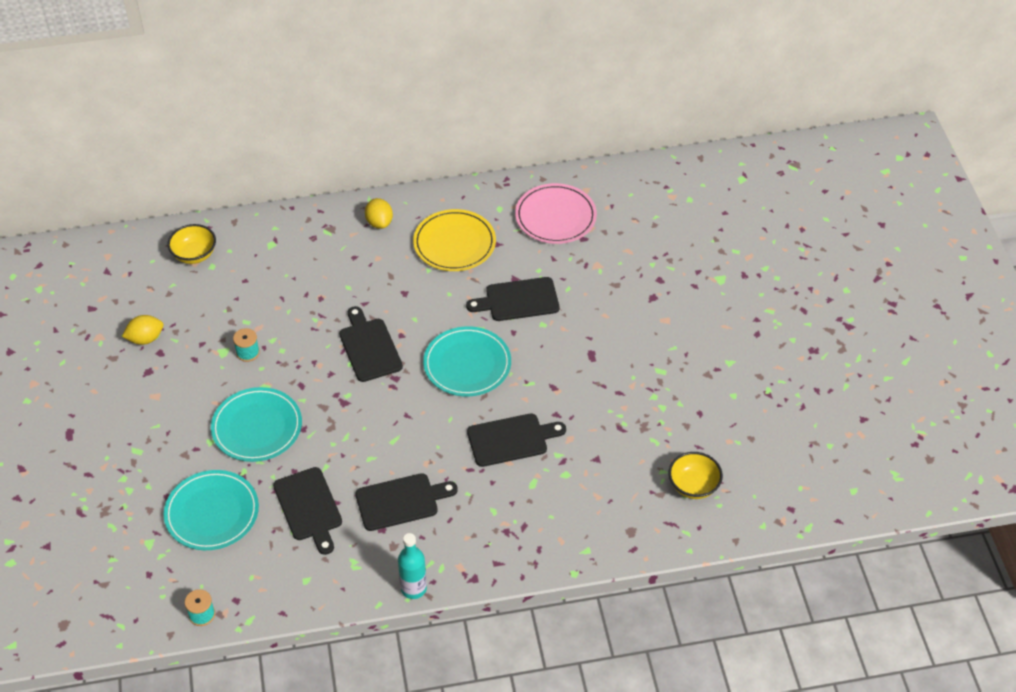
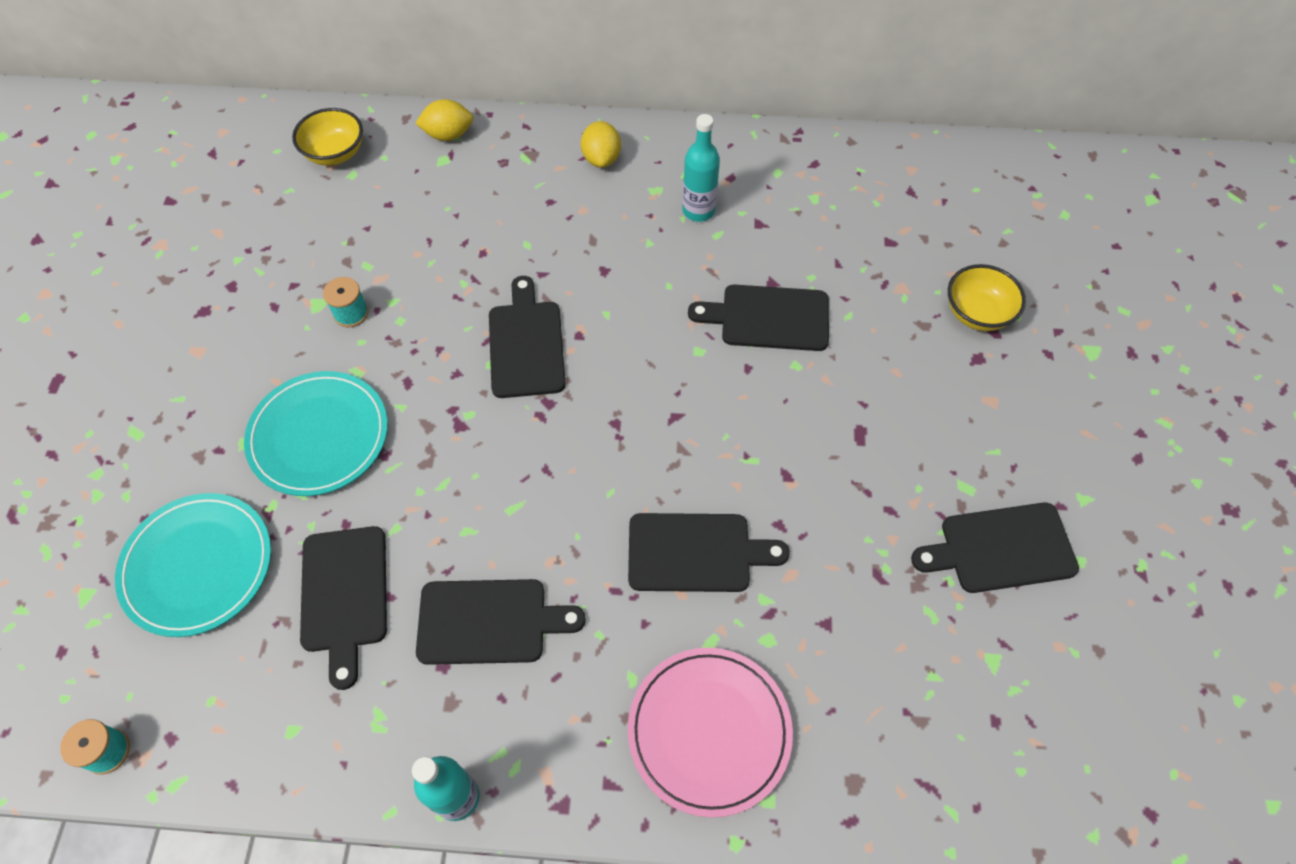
camera: 15 degrees right, 10 degrees up
yellow lemon [122,315,163,345] -> yellow lemon moved to [415,99,473,141]
yellow plate [413,209,496,271] -> turquoise bottle [682,114,720,222]
turquoise plate [423,326,511,396] -> none
pink plate [515,183,597,244] -> pink plate moved to [628,648,793,818]
yellow bowl [669,452,723,499] -> yellow bowl moved to [948,264,1026,331]
none -> black cutting board [911,503,1079,593]

